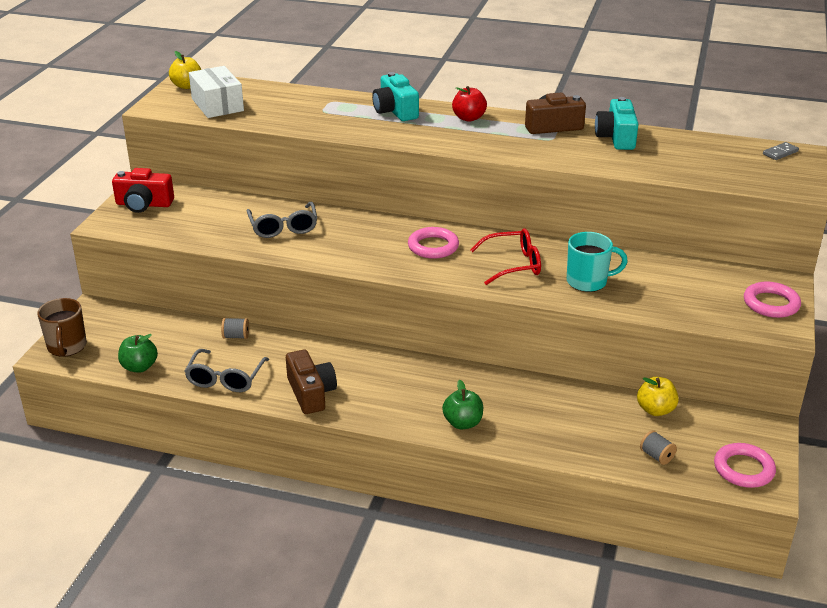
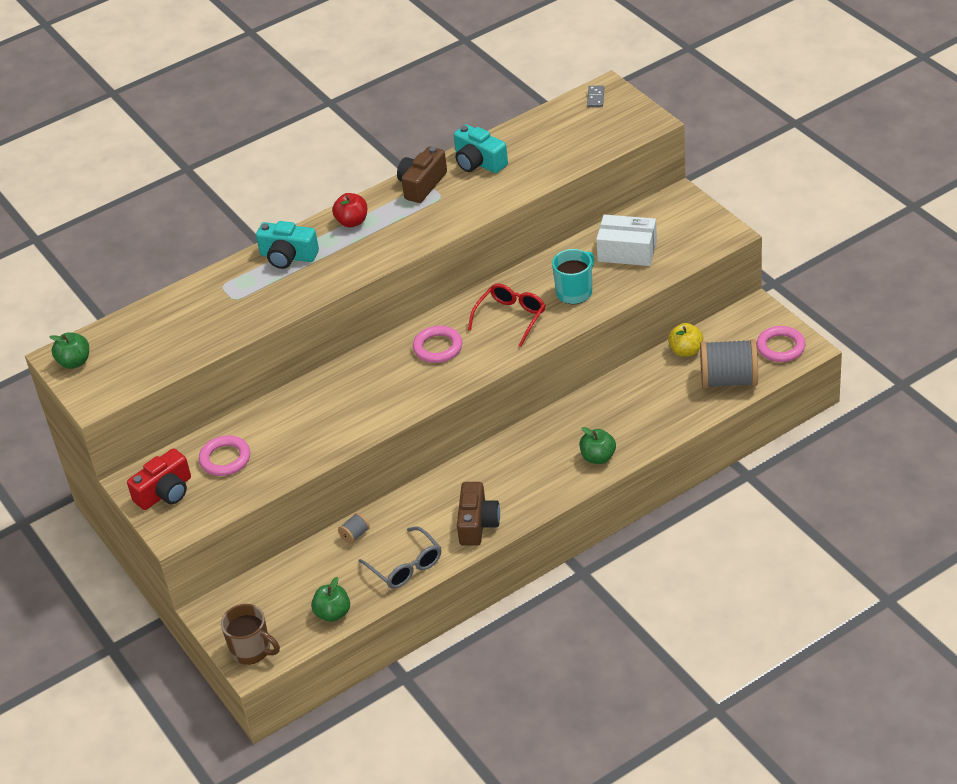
camera: 45 degrees left, 10 degrees up
yellow apple [169,51,201,89] -> green apple [50,333,89,369]
white box [189,66,244,118] -> white box moved to [596,215,657,266]
grey glasses [247,202,317,238] -> none
brown camera [286,350,337,414] -> brown camera turned 75 degrees clockwise [457,482,500,546]
grey spool [640,430,677,465] -> grey spool [700,339,758,388], size x2.36
pink ring [744,281,801,318] -> pink ring moved to [199,435,250,476]

